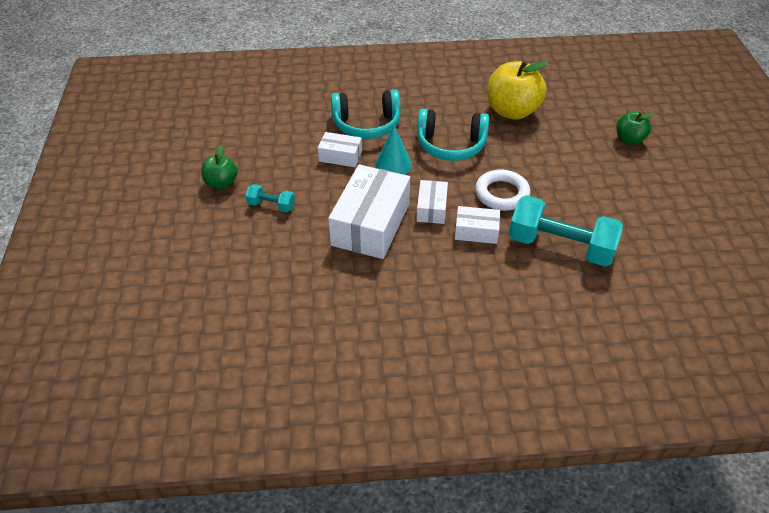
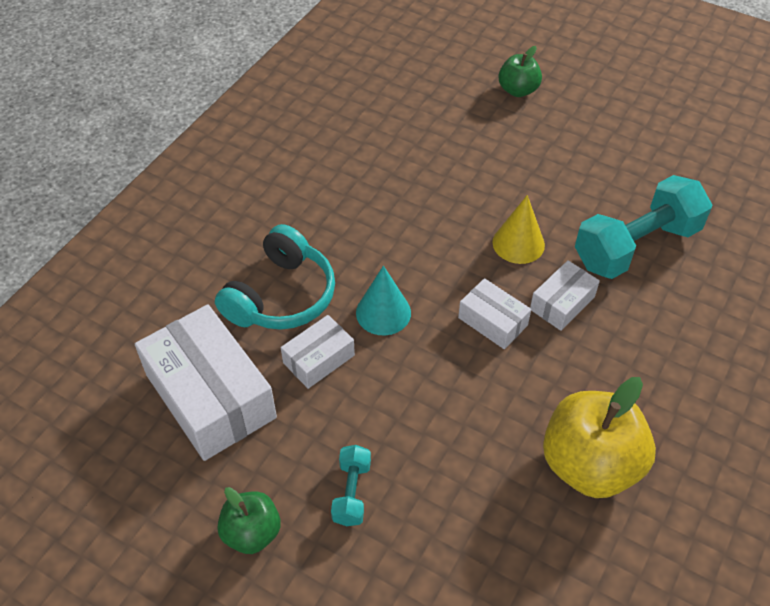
camera: 55 degrees left, 5 degrees up
turquoise dumbbell [246,184,295,212] -> turquoise dumbbell turned 45 degrees counterclockwise [331,445,371,526]
white box [328,164,410,259] -> white box moved to [135,304,277,461]
turquoise headphones [417,109,489,161] -> none
white ring [475,170,531,211] -> yellow cone [493,195,545,264]
yellow apple [488,60,549,120] -> yellow apple moved to [543,377,656,498]

